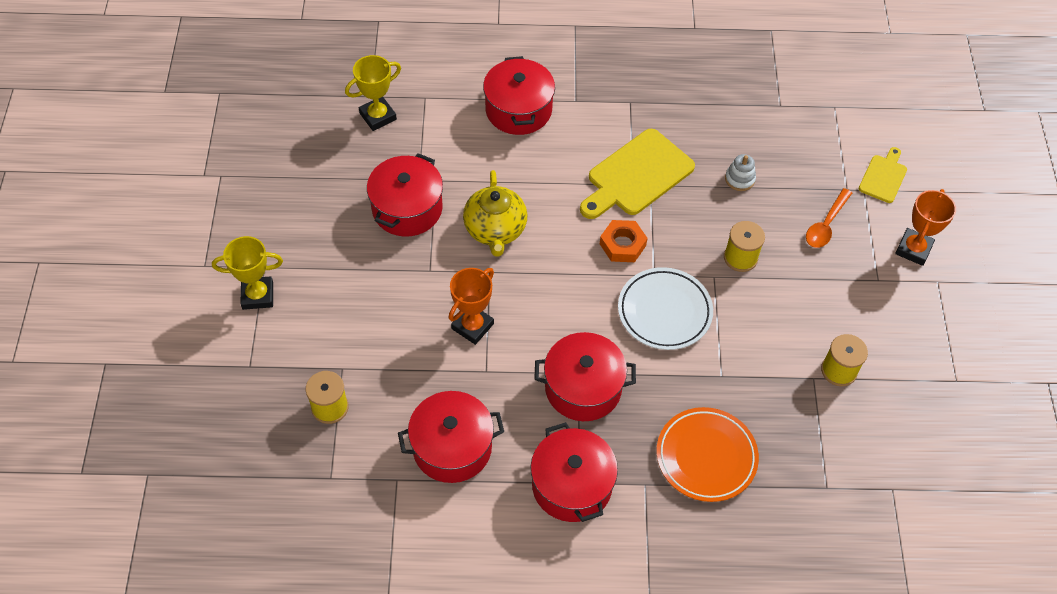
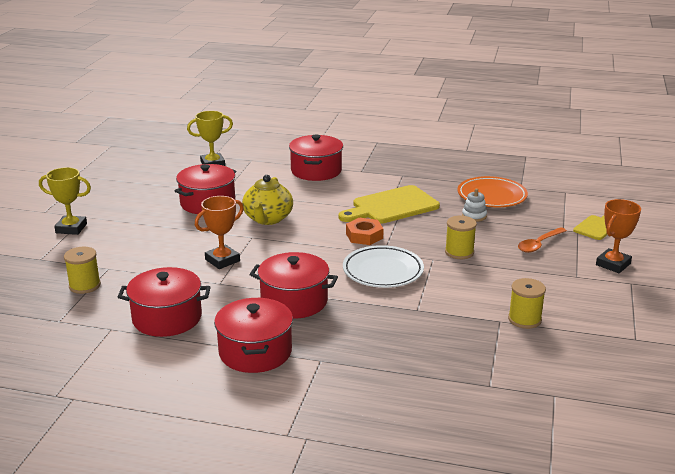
camera: 15 degrees right, 30 degrees down
orange plate [656,407,759,502] -> orange plate moved to [457,176,528,207]

